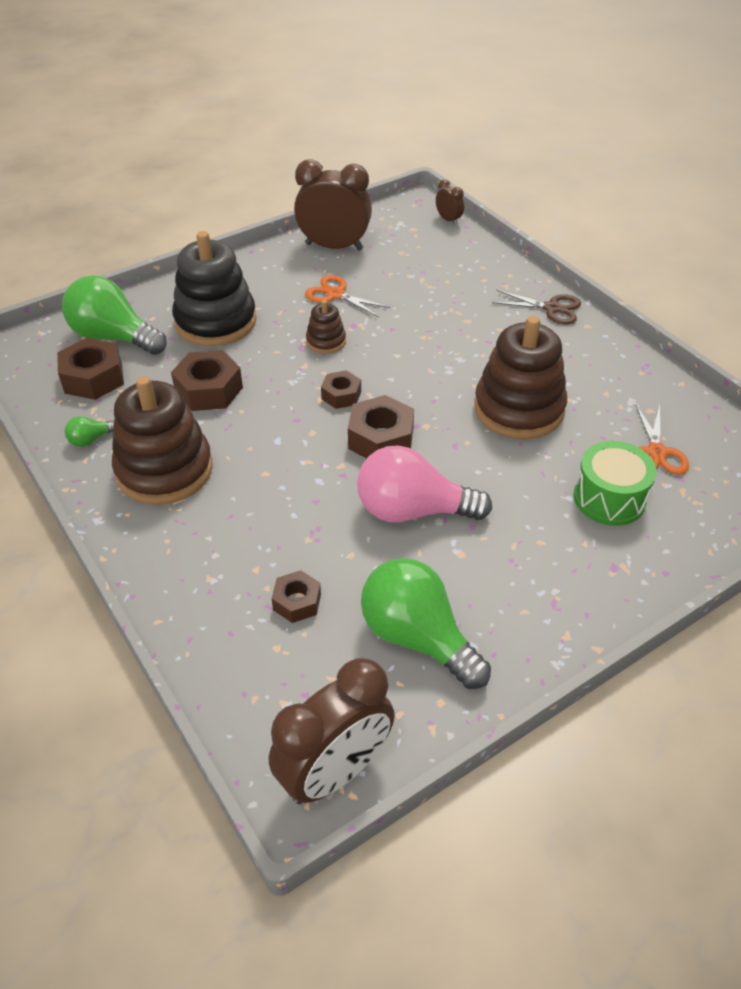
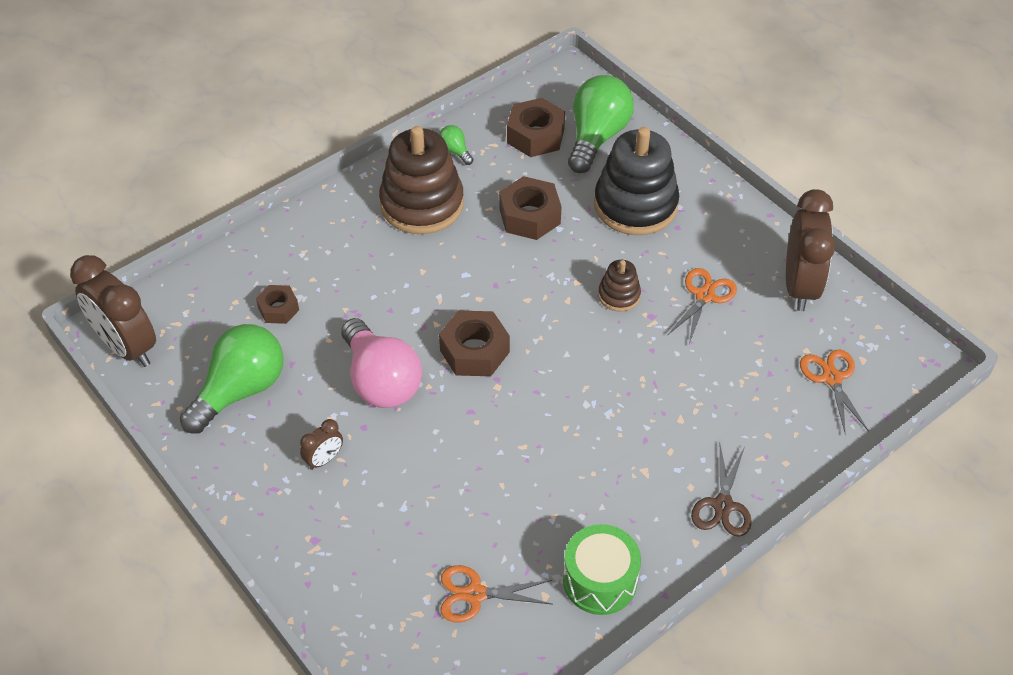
camera: 85 degrees right, 5 degrees up
brown nut [321,370,361,409] -> none
pink light bulb [357,445,492,522] -> pink light bulb turned 150 degrees clockwise [341,318,422,408]
brown clock [436,179,464,225] -> brown clock moved to [300,419,343,470]
brown stacking toy [474,316,567,439] -> none
green drum [574,441,657,526] -> green drum moved to [563,524,641,615]
none -> orange scissors [800,349,869,435]

